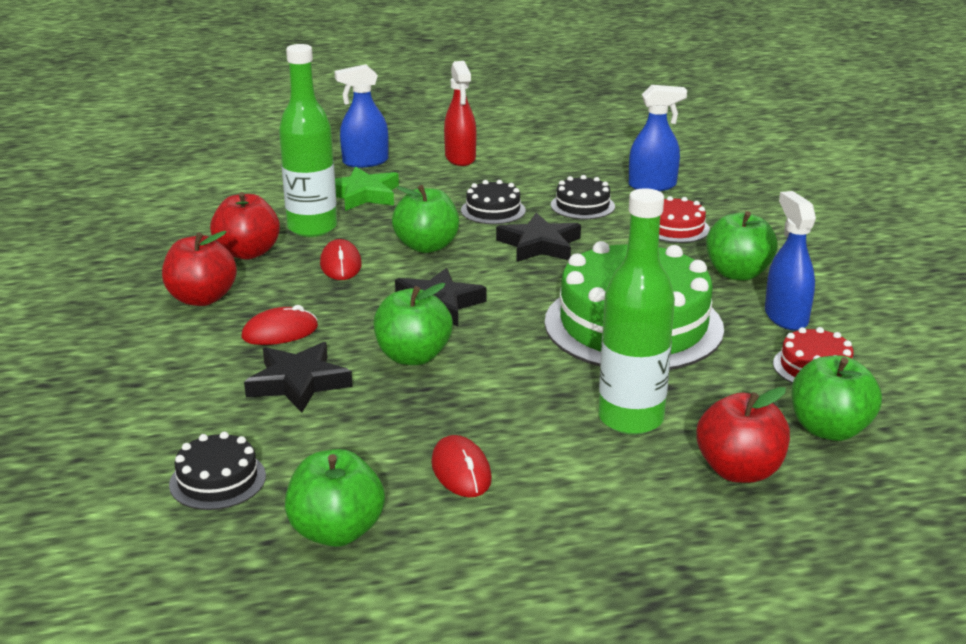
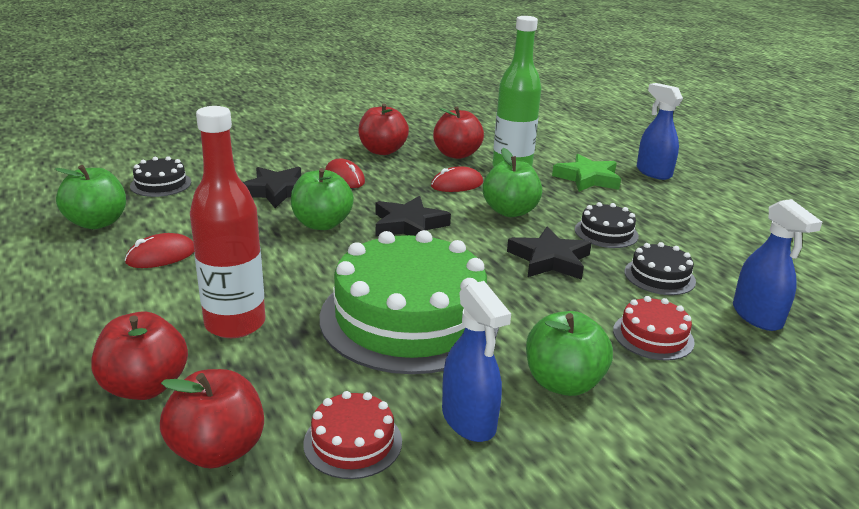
camera: 75 degrees right, 0 degrees up
red spray bottle [444,61,476,166] -> none
green bottle [598,188,675,435] -> red bottle [190,106,265,338]
blue spray bottle [765,191,816,330] -> blue spray bottle turned 90 degrees clockwise [442,281,511,442]
green apple [791,355,882,441] -> red apple [160,369,264,469]

